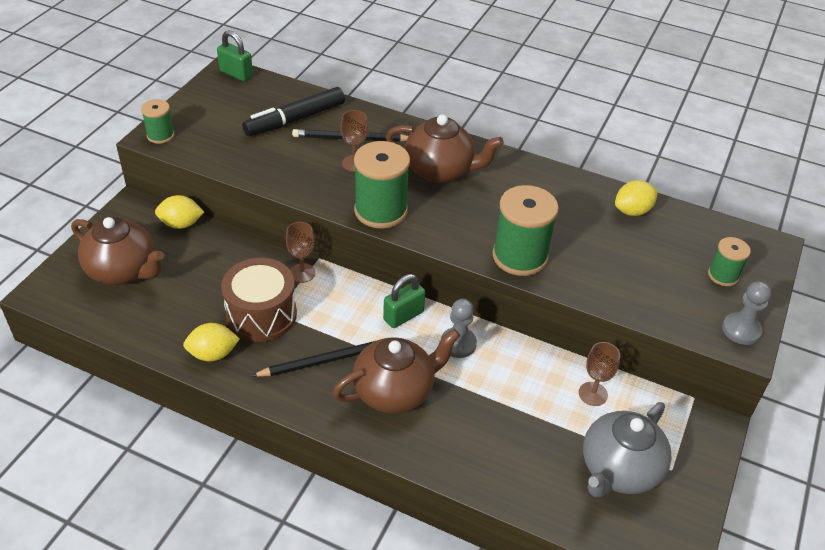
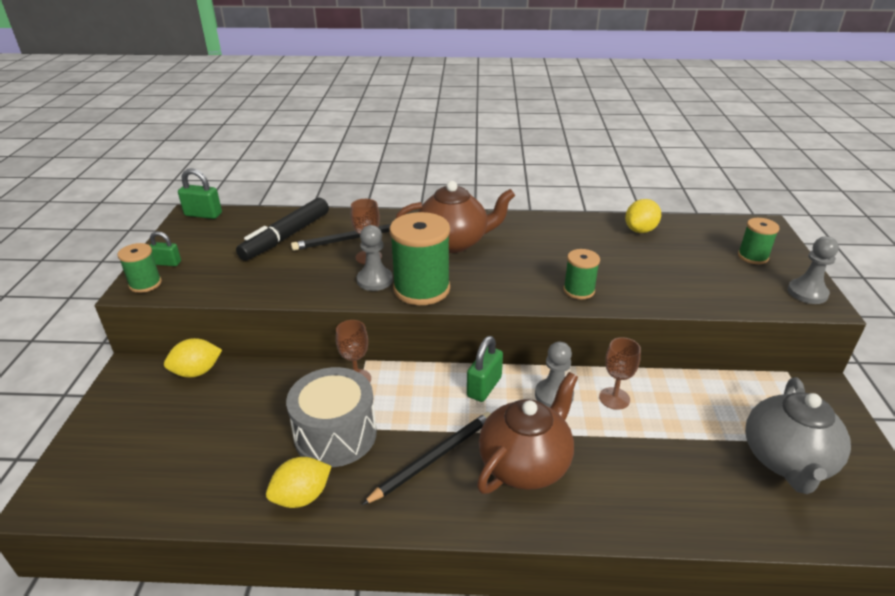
camera: 20 degrees left, 10 degrees down
brown teapot [71,217,164,285] -> none
brown drum [221,258,297,342] -> grey drum [286,367,377,467]
green spool [492,185,559,276] -> green spool [563,249,600,299], size x0.55
brown goblet [579,342,620,406] -> brown goblet moved to [599,337,641,410]
none -> green padlock [150,231,181,266]
none -> grey pawn [357,225,393,291]

